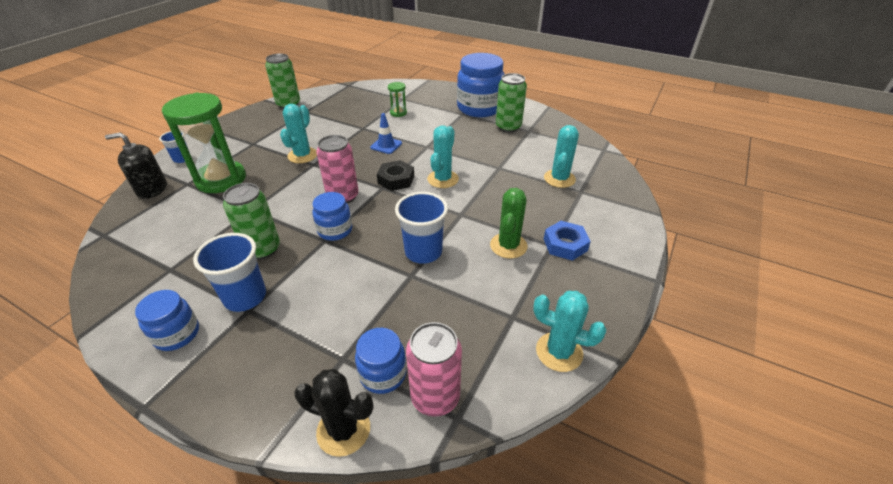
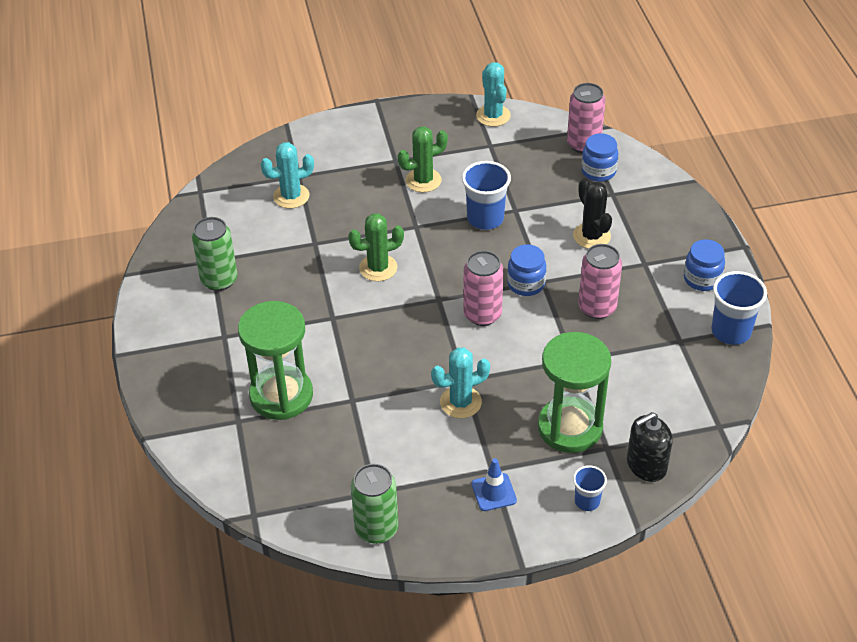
camera: 130 degrees left, 5 degrees up
black soap dispenser [105,132,167,199] -> black soap dispenser turned 105 degrees clockwise [627,412,673,482]
blue cup [193,233,266,312] -> blue cup moved to [711,271,767,345]
green can [223,183,280,260] -> pink can [578,244,622,319]
black cactus [294,369,374,457] -> black cactus moved to [573,178,612,249]
blue traffic cone [370,113,402,154] -> blue traffic cone moved to [472,458,517,511]
black nut [377,160,414,191] -> none
green hourglass [388,82,407,117] -> green hourglass [238,301,313,420], size x2.29
turquoise cactus [427,125,459,188] -> green cactus [348,213,404,281]
blue jar [457,53,504,117] -> none
blue nut [544,221,591,261] -> none

